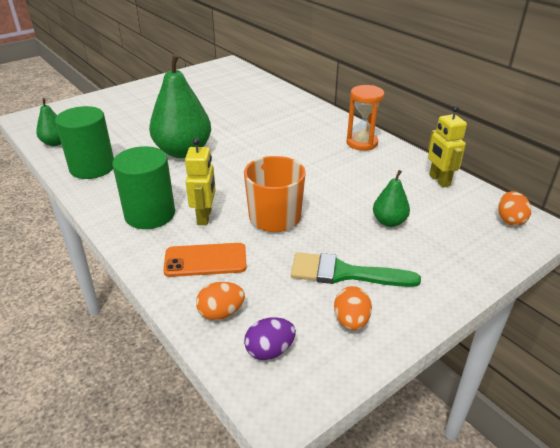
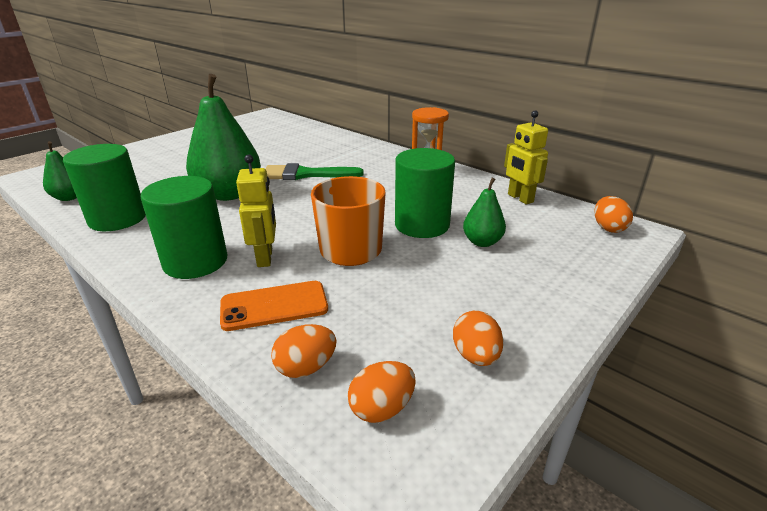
camera: 10 degrees left, 5 degrees down
purple egg [244,317,296,360] -> orange egg [348,361,416,423]
green brush [291,252,421,287] -> green brush moved to [265,163,364,180]
none -> green cylinder [395,148,455,238]

